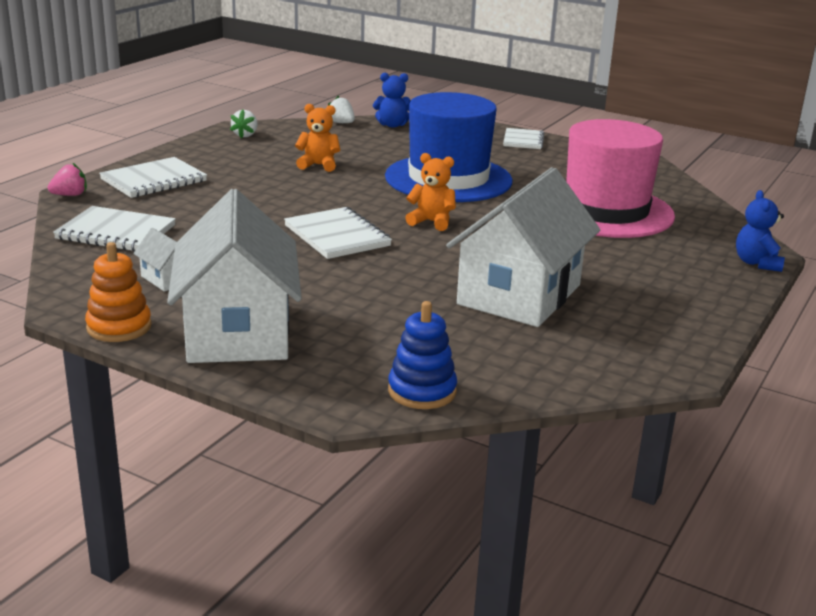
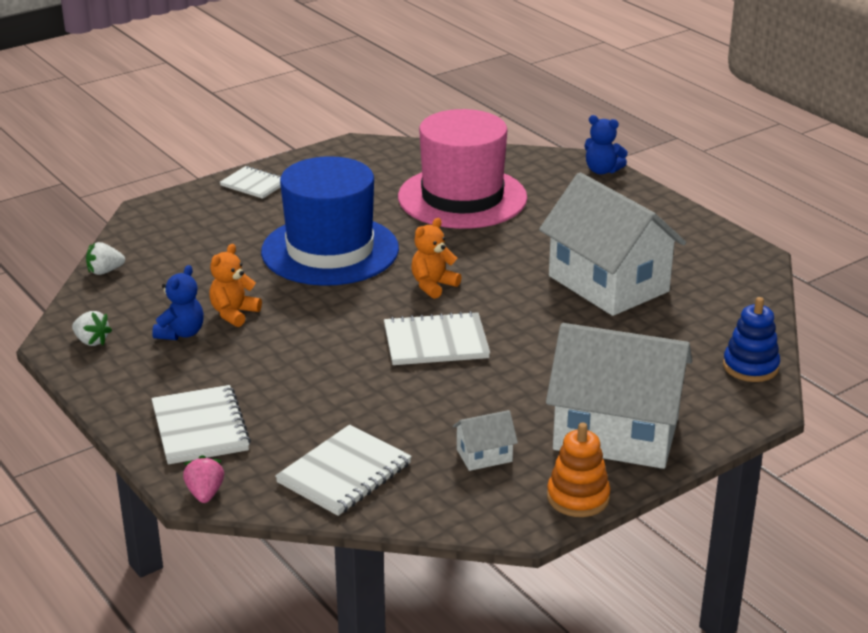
camera: 65 degrees left, 5 degrees up
blue teddy bear [373,73,411,128] -> blue teddy bear moved to [152,265,204,340]

